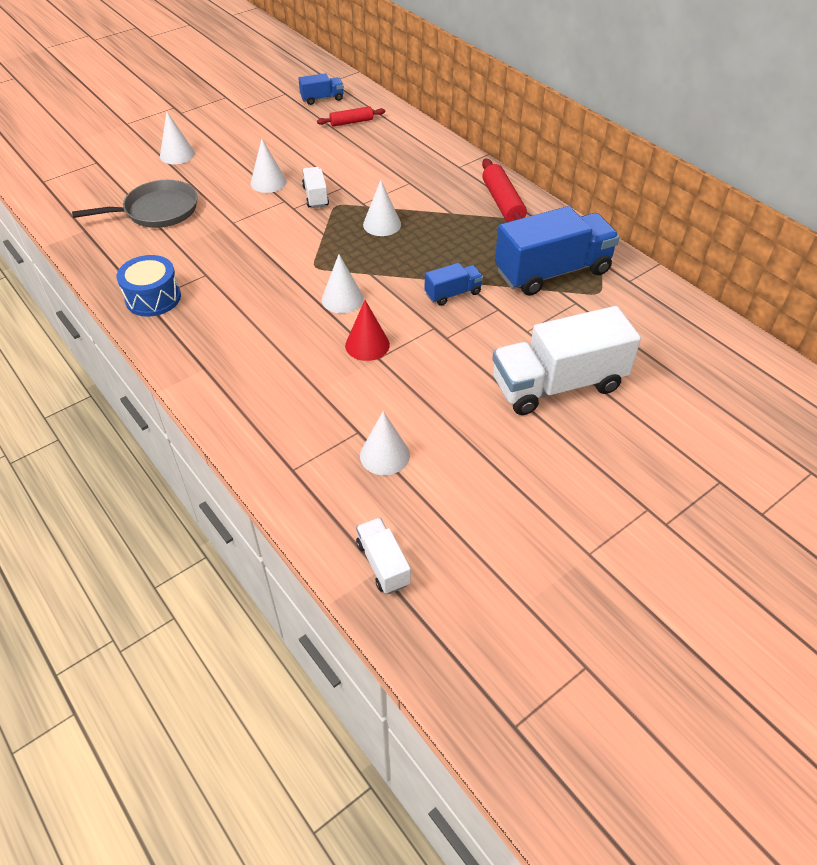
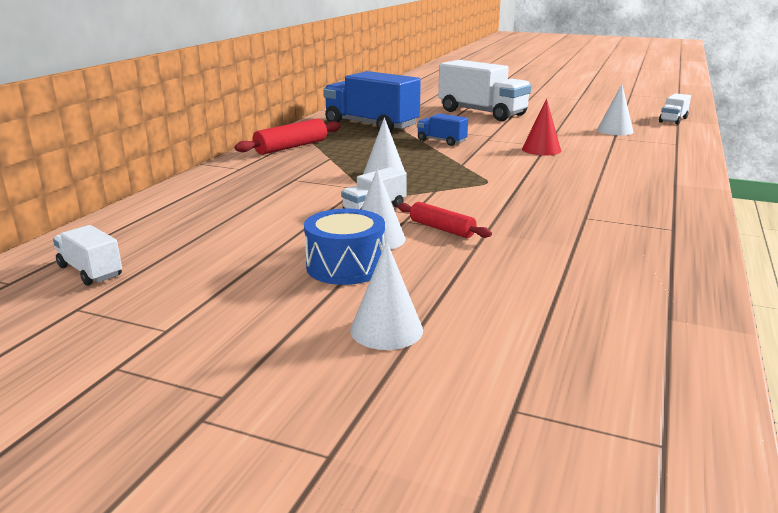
camera: 120 degrees left, 25 degrees down
grey pan [72,180,198,228] -> none
blue drum [117,255,181,317] -> blue drum moved to [304,209,385,285]
blue truck [298,73,344,105] -> white truck [53,225,122,286]
red rolling pin [317,106,385,126] -> red rolling pin moved to [398,202,492,238]
white cone [322,254,364,313] -> none

